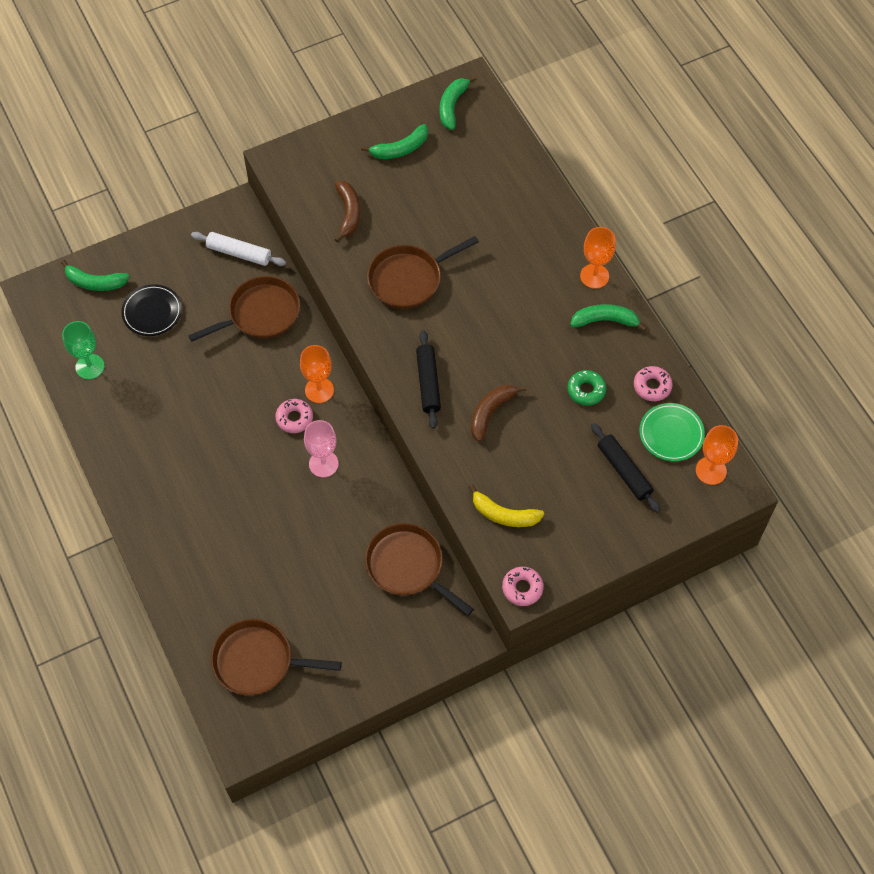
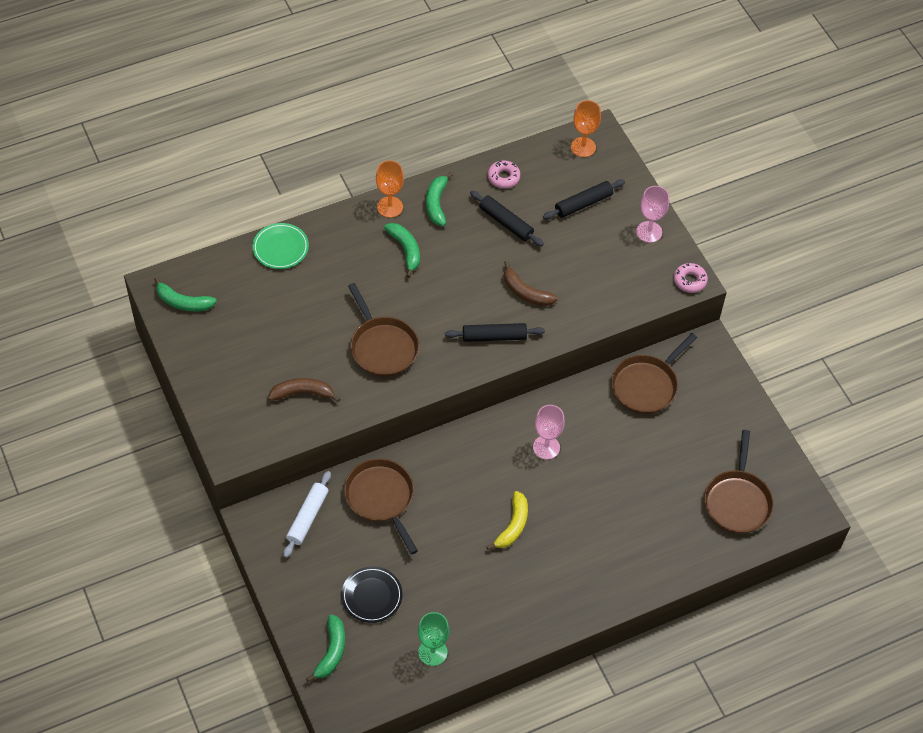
camera: 90 degrees left, 5 degrees down
pink donut [275,399,313,433] -> none
orange goblet [300,345,334,403] -> none
green banana [361,124,428,159] -> green banana moved to [384,223,420,278]
yellow banana [469,484,544,527] -> yellow banana moved to [486,491,528,550]
green donut [567,370,606,406] -> black rolling pin [470,191,544,247]
green plate [639,403,705,461] -> green plate moved to [252,223,309,269]
none -> pink goblet [636,186,669,243]

